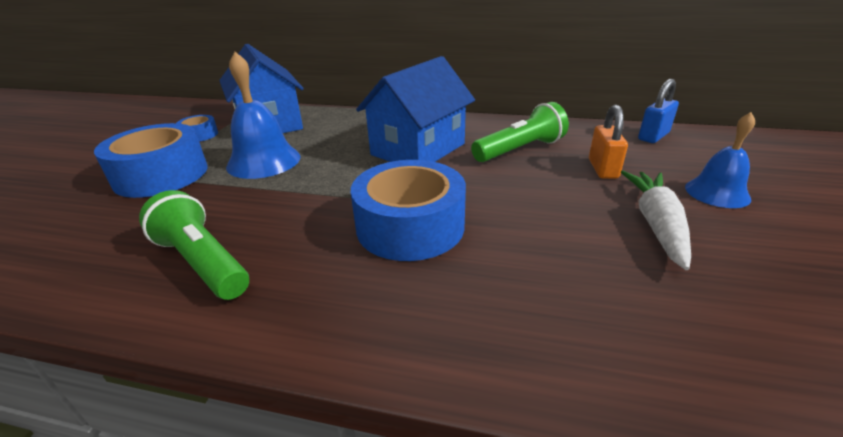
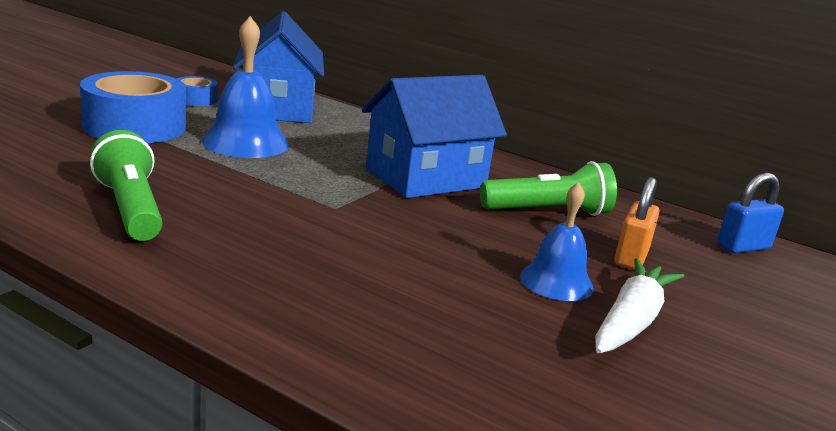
camera: 15 degrees right, 10 degrees down
blue tape [351,160,466,261] -> none
blue bell [685,112,755,208] -> blue bell moved to [520,182,594,301]

